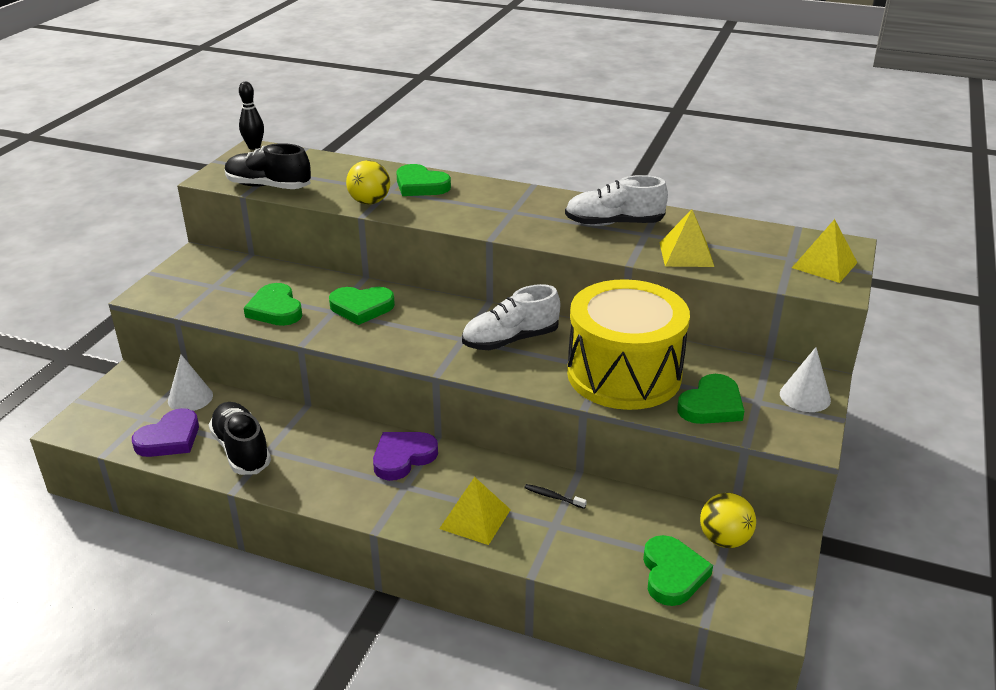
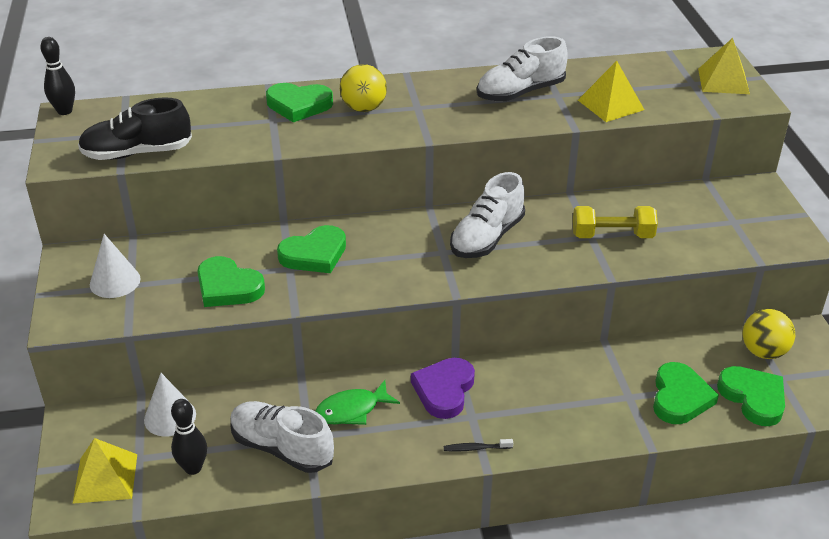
camera: 30 degrees left, 5 degrees up
purple heart [132,408,199,457] -> black bowling pin [171,399,207,475]
black shoe [208,402,271,475] -> white shoe [230,401,334,473]
yellow ball [346,160,390,205] -> yellow ball moved to [340,64,387,112]
yellow pyramid [439,477,511,545] -> yellow pyramid moved to [73,438,137,504]
black toothbrush [524,484,587,509] -> black toothbrush moved to [444,439,513,452]
yellow drum [567,279,690,410] -> yellow dumbbell [573,206,658,238]
green heart [677,374,744,424] -> green heart moved to [653,362,719,424]
white cone [780,347,831,412] -> white cone moved to [90,234,141,298]
none -> green fish [315,380,400,425]

